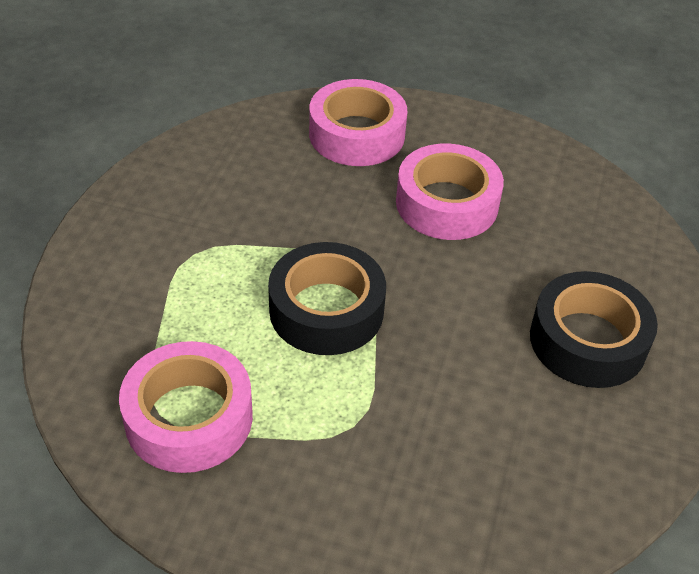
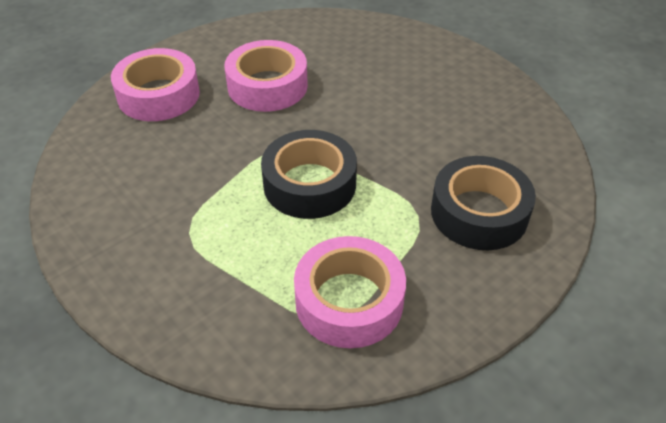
camera: 55 degrees left, 0 degrees up
black tape [530,271,658,388] -> black tape moved to [431,156,536,250]

